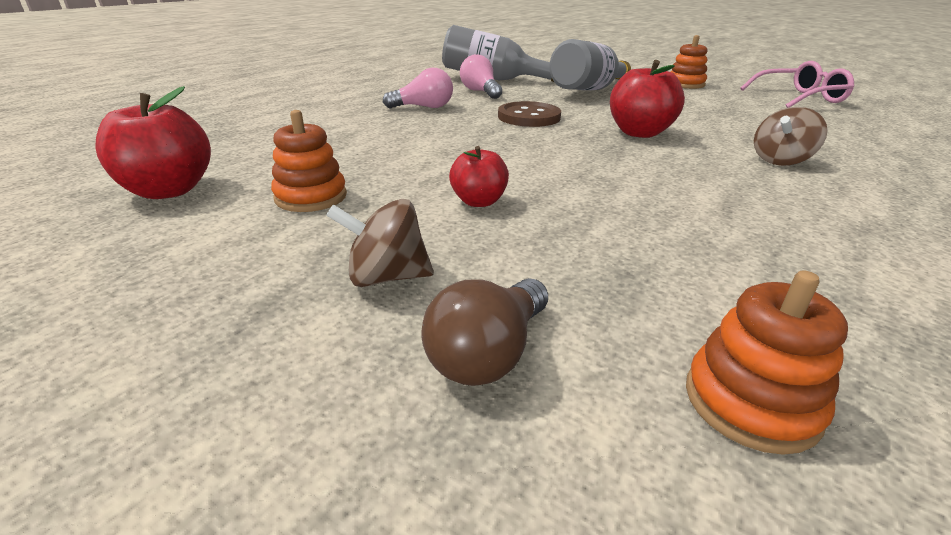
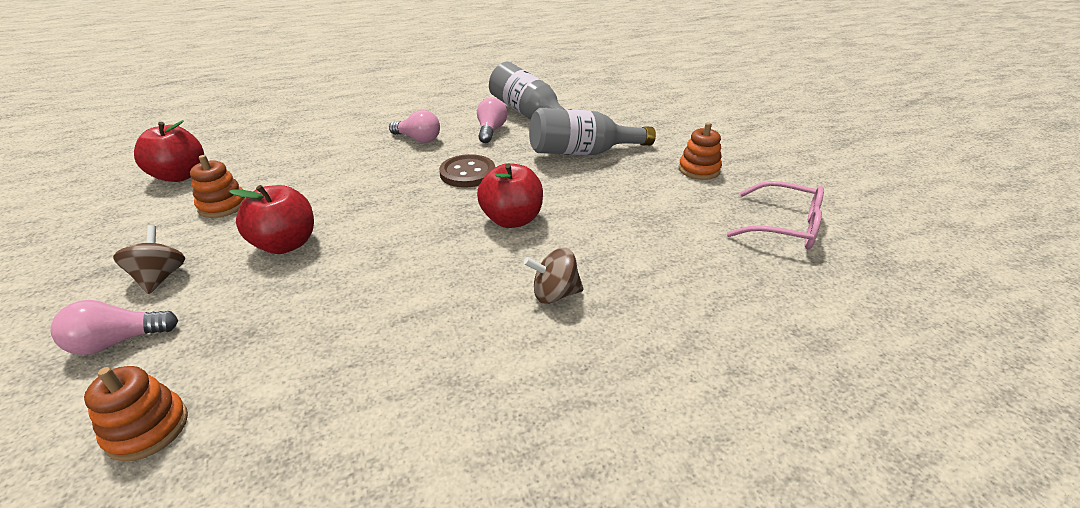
camera: 35 degrees right, 5 degrees up
brown spinning top [326,199,434,287] -> brown spinning top turned 45 degrees clockwise [113,225,185,294]
brown light bulb [422,278,548,386] -> pink light bulb [50,300,178,355]
red apple [449,146,509,207] -> red apple [229,185,314,254], size x1.66

